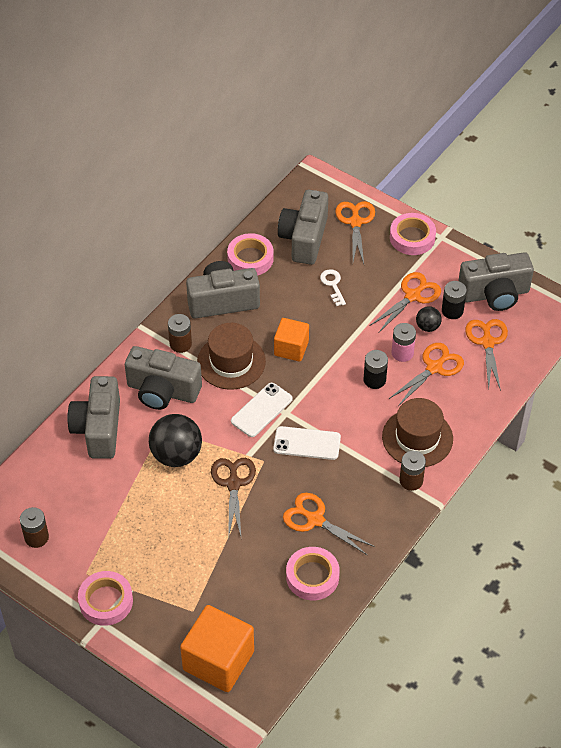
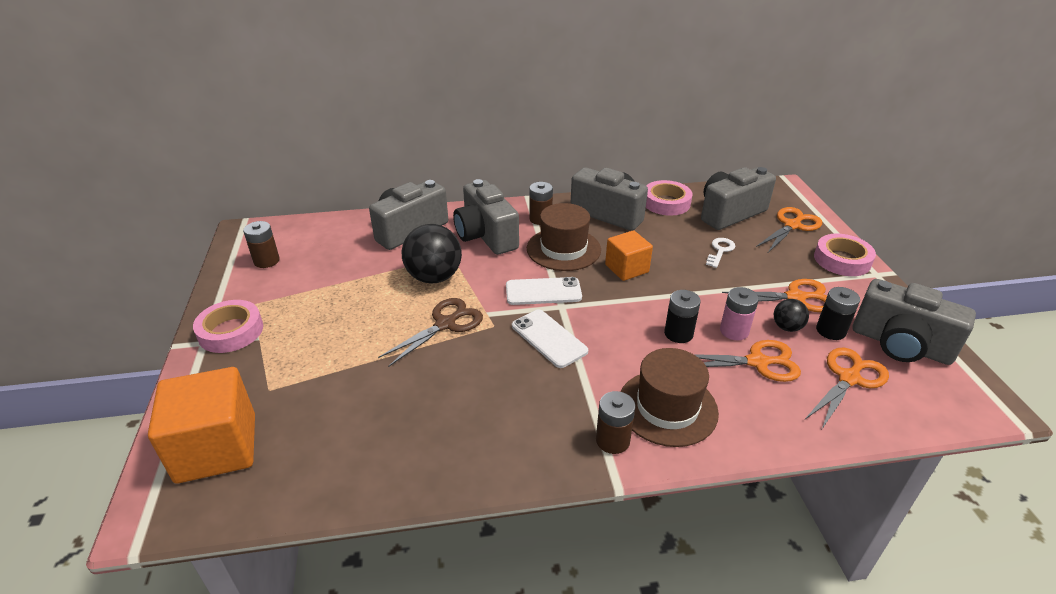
camera: 45 degrees right, 15 degrees down
orange scissors [283,493,375,556] -> none
pink tape [286,547,340,600] -> none

